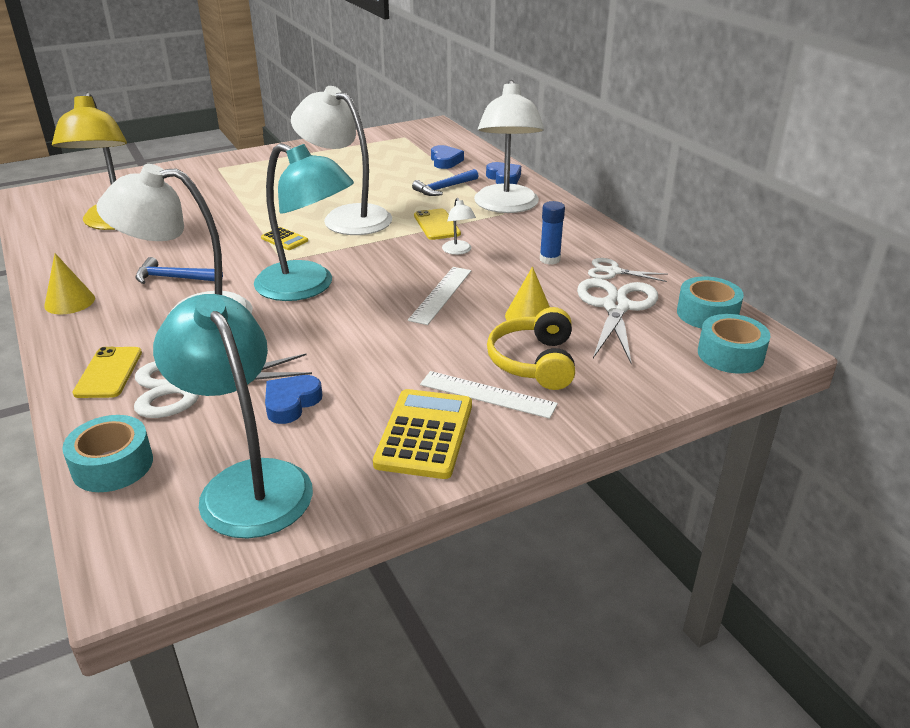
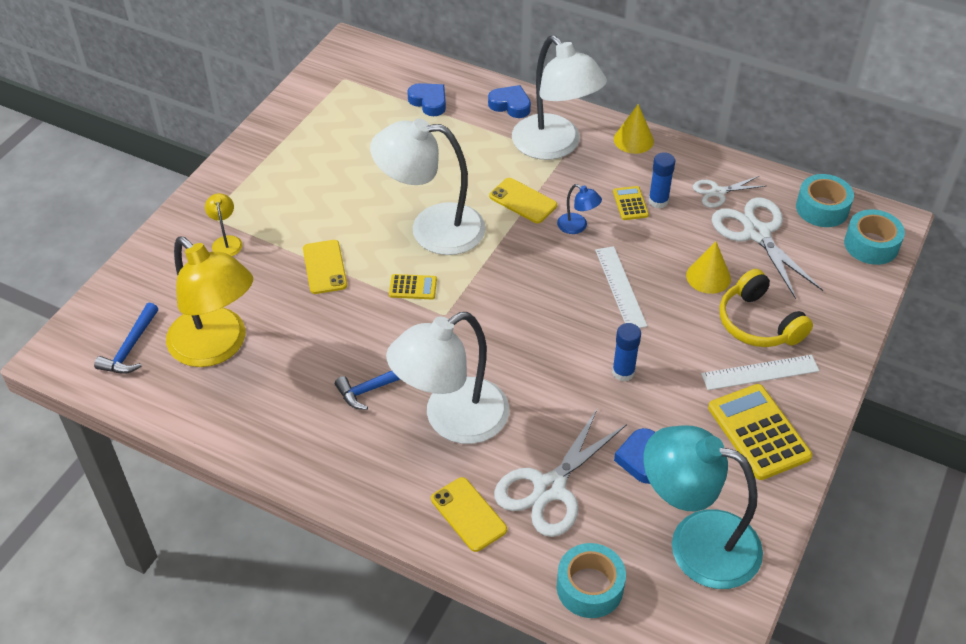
camera: 35 degrees left, 15 degrees up
yellow cone [44,253,95,314] -> yellow cone moved to [614,104,654,154]
turquoise lamp [254,143,354,301] -> none
blue hammer [412,169,479,196] -> blue hammer moved to [94,302,158,374]
white lamp [442,198,476,255] -> blue lamp [557,184,602,234]
none -> yellow lamp [205,193,242,256]
none -> yellow phone [303,240,347,294]
none -> blue glue stick [612,323,641,382]
none -> yellow calculator [613,186,649,220]

